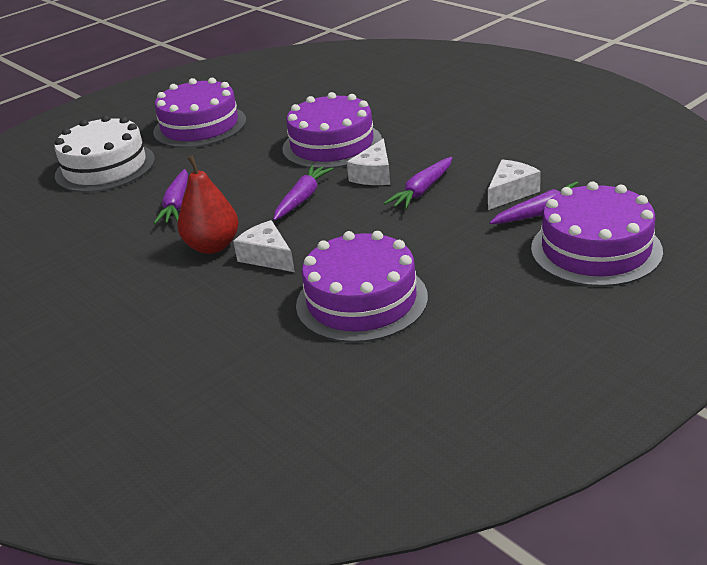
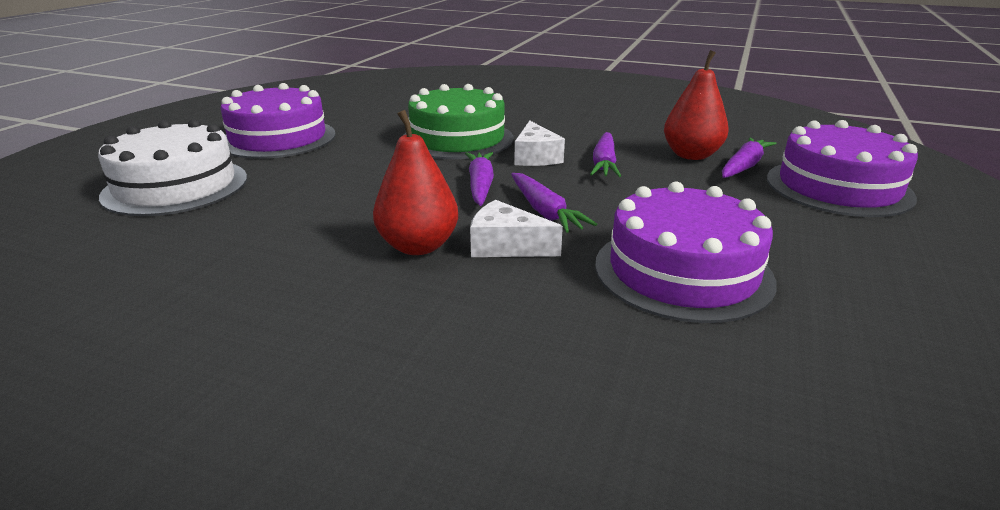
camera: 30 degrees left, 5 degrees down
purple carrot [154,169,188,224] -> purple carrot moved to [511,173,597,233]
purple cake [282,92,382,169] -> green cake [404,84,513,159]
white cheese [488,159,541,210] -> red pear [664,50,729,160]

